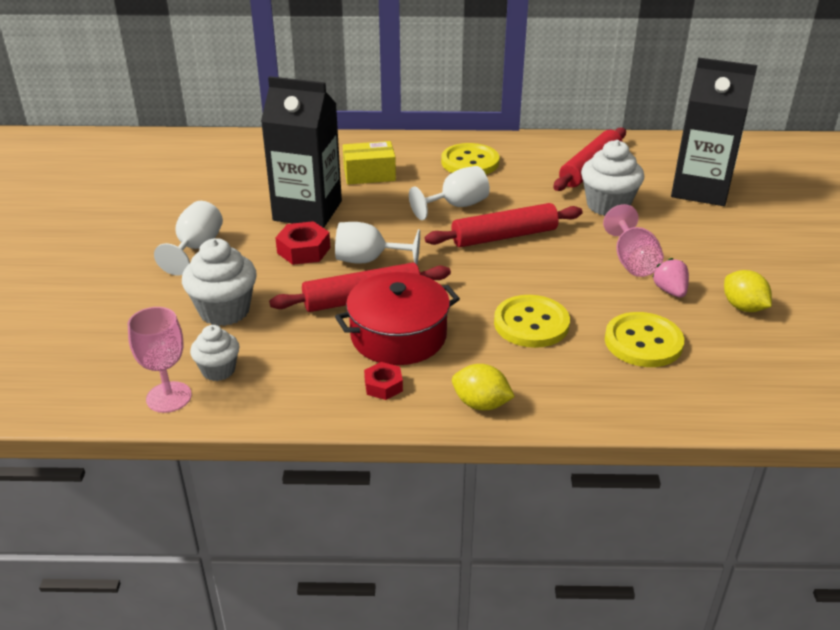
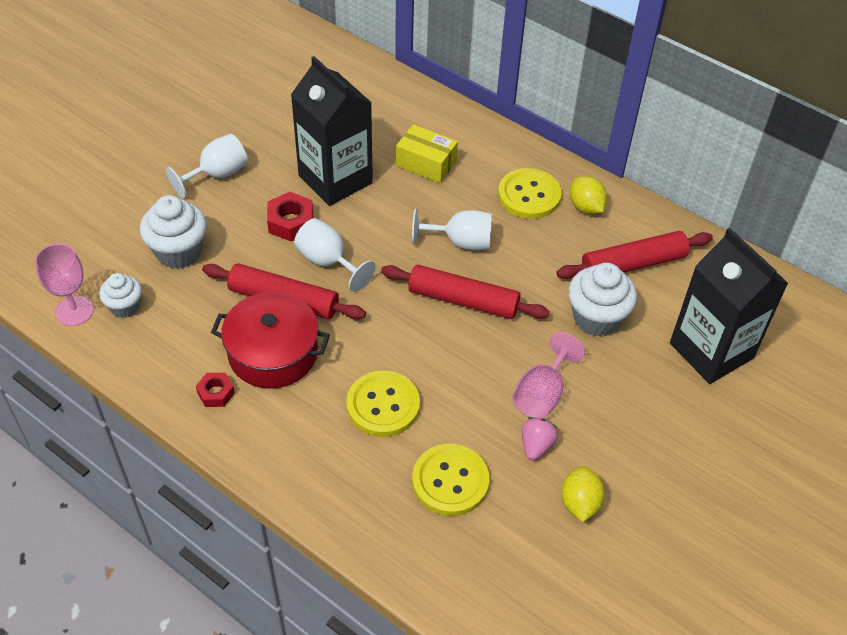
camera: 35 degrees right, 15 degrees up
yellow lemon [452,364,515,410] -> yellow lemon moved to [570,176,607,214]

